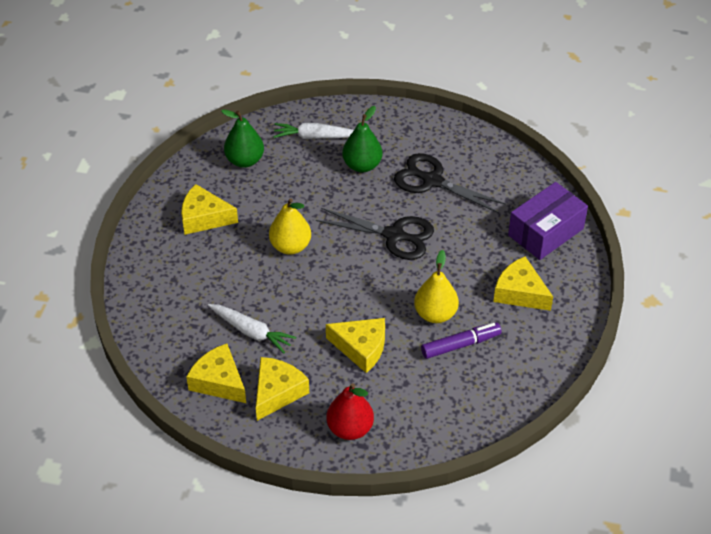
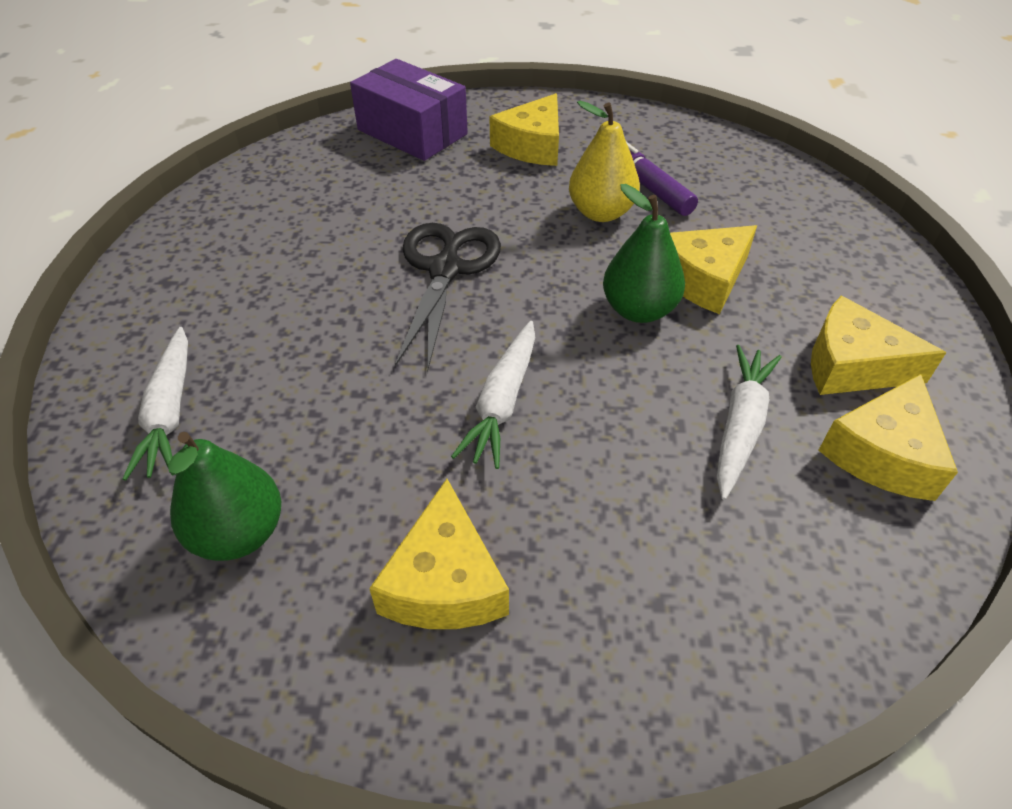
camera: 100 degrees left, 0 degrees up
yellow pear [269,198,311,255] -> white carrot [451,321,535,469]
yellow cheese [326,318,385,373] -> yellow cheese turned 135 degrees counterclockwise [670,225,757,314]
red pear [326,383,374,440] -> none
green pear [342,106,382,173] -> green pear moved to [603,184,685,323]
black scissors [394,153,506,213] -> none

